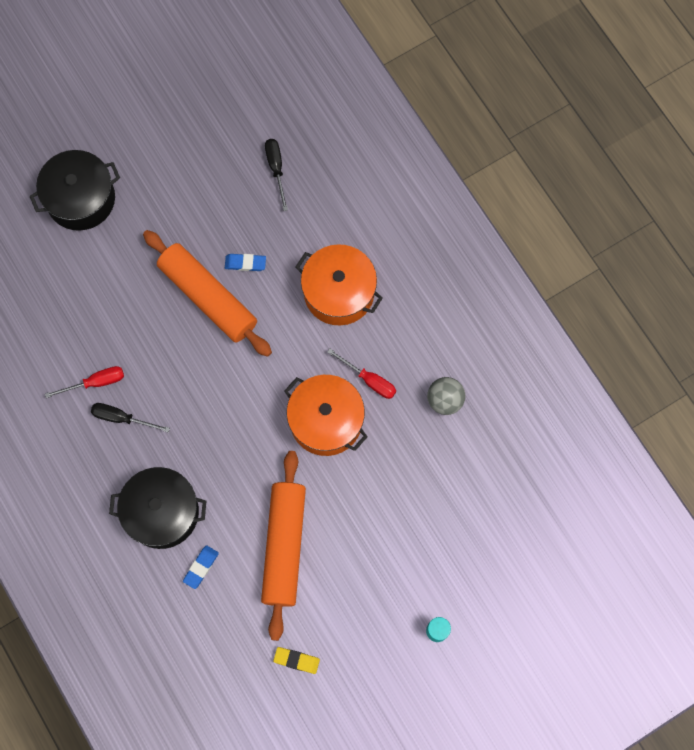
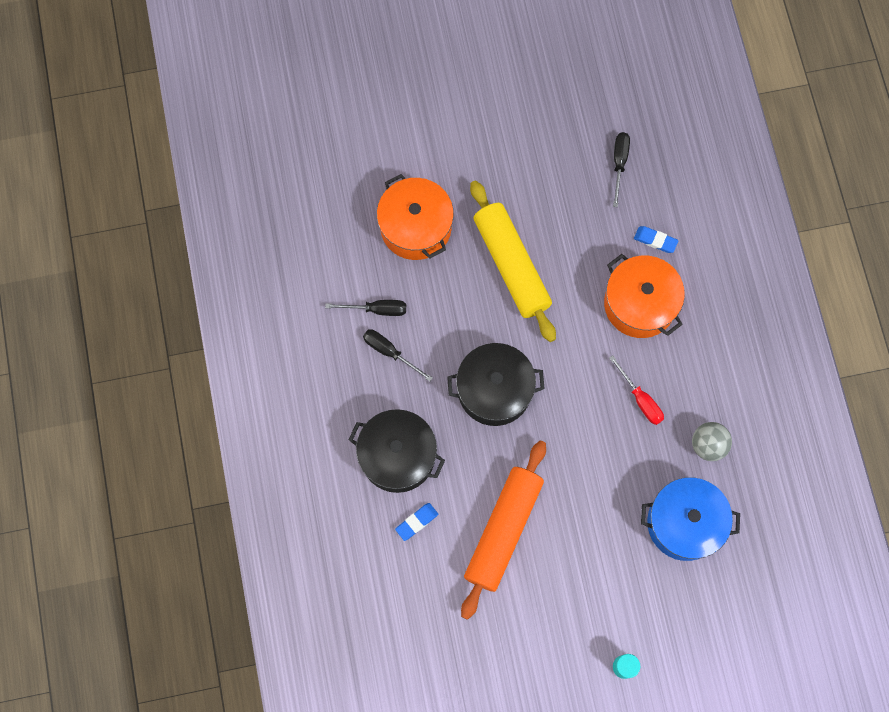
camera: 20 degrees right, 0 degrees up
black pot [30,150,120,231] -> black pot moved to [447,343,545,426]
red screwdriver [45,366,124,398] -> black screwdriver [325,300,406,316]
orange rolling pin [143,230,272,357] -> yellow rolling pin [470,180,556,342]
blue eraser [225,254,266,271] -> blue eraser moved to [634,226,678,253]
yellow eraser [273,647,320,674] -> none
orange pot [284,375,368,456] -> orange pot moved to [377,174,454,260]
none -> blue pot [641,477,740,561]

